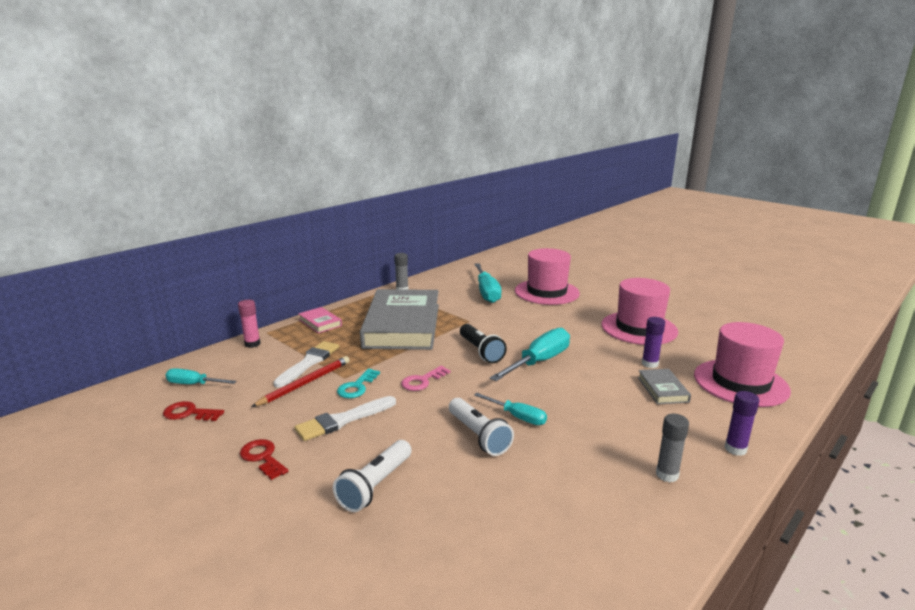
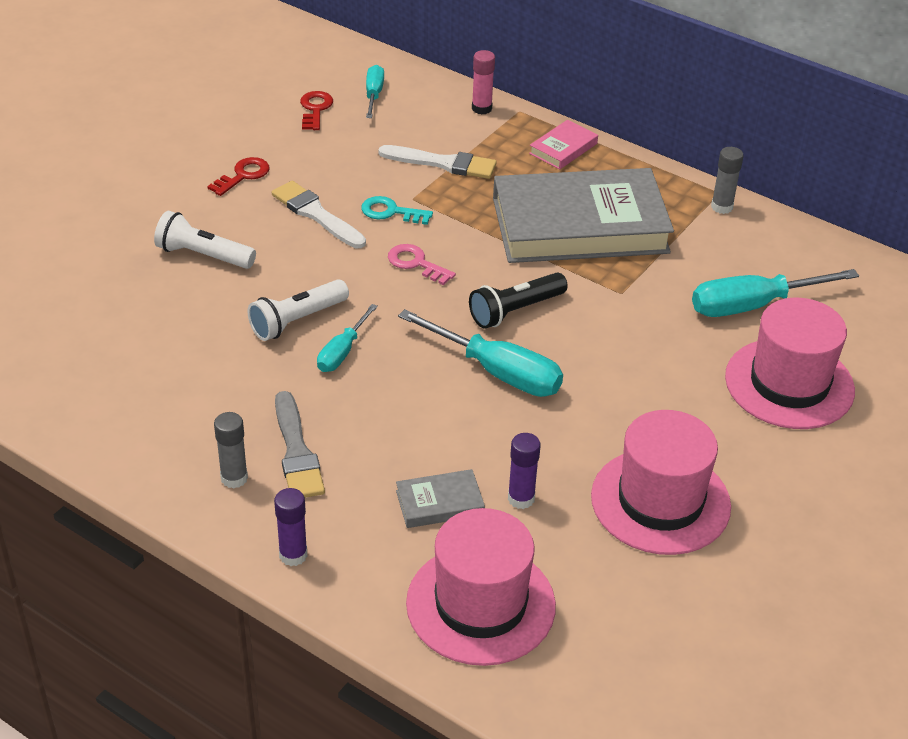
camera: 80 degrees right, 20 degrees up
red pencil [251,356,350,407] -> none
none -> grey brush [275,391,325,498]

